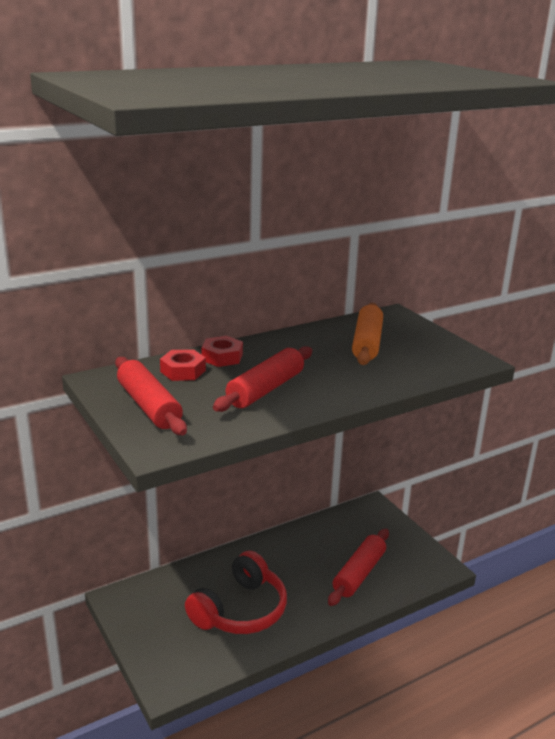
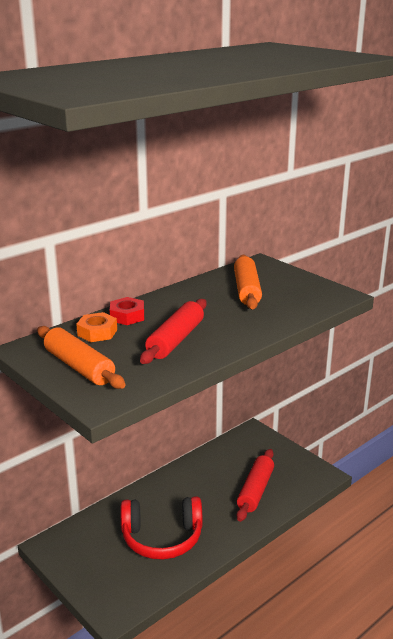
camera: 10 degrees left, 0 degrees up
red rolling pin [115,357,187,435] -> orange rolling pin [37,326,126,389]
red nut [160,349,206,381] -> orange nut [76,312,117,342]
red headphones [185,551,287,634] -> red headphones turned 60 degrees clockwise [121,496,203,560]

